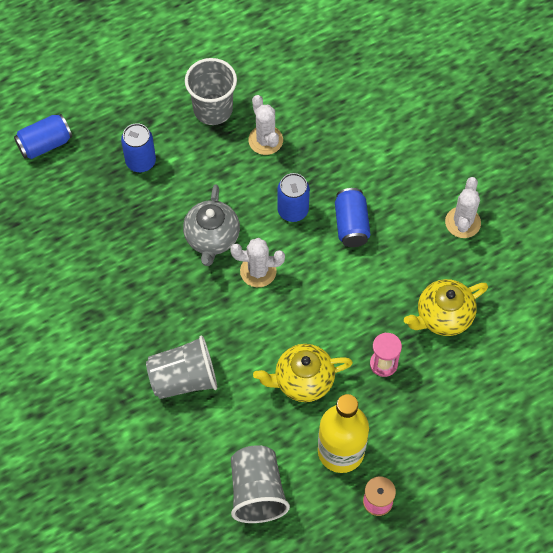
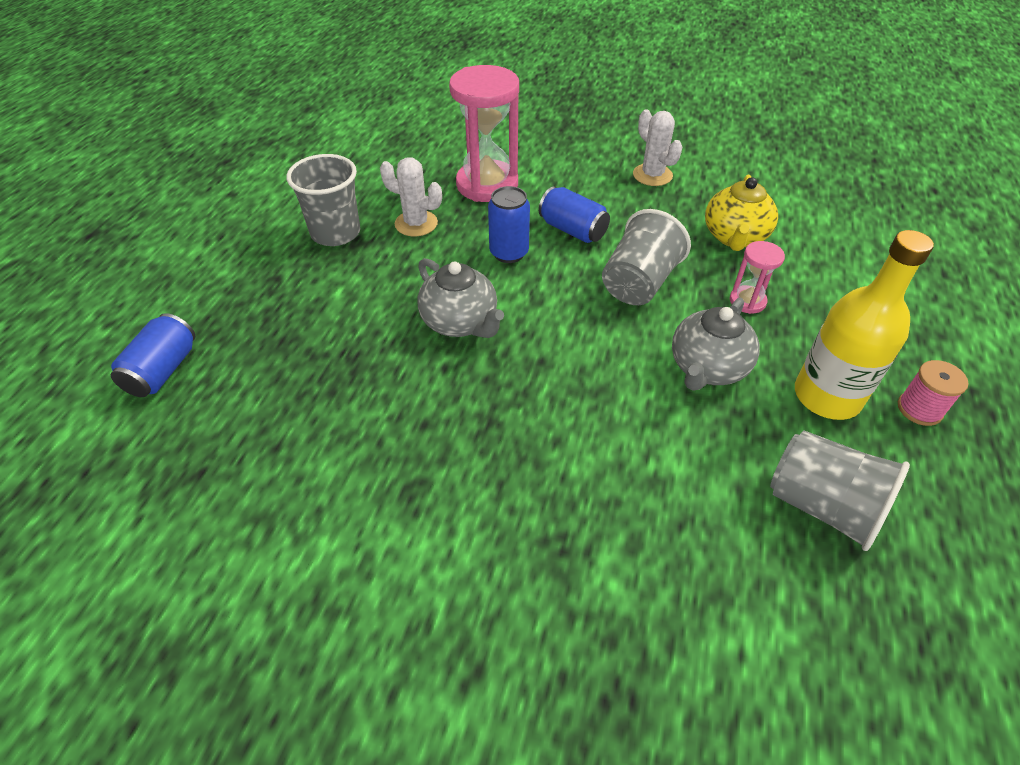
camera: 45 degrees left, 15 degrees down
blue can [121,123,156,172] -> none
grey cup [146,336,217,399] -> grey cup moved to [602,209,691,305]
white cactus [230,238,285,287] -> none
yellow teapot [253,344,353,402] -> grey teapot [672,298,760,391]
none -> pink hourglass [449,65,519,202]

